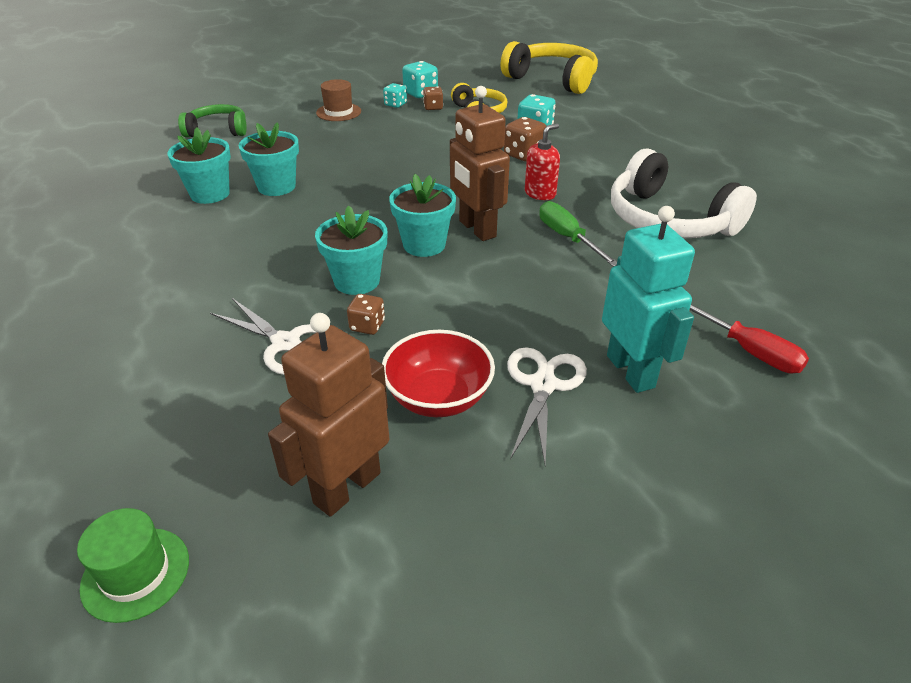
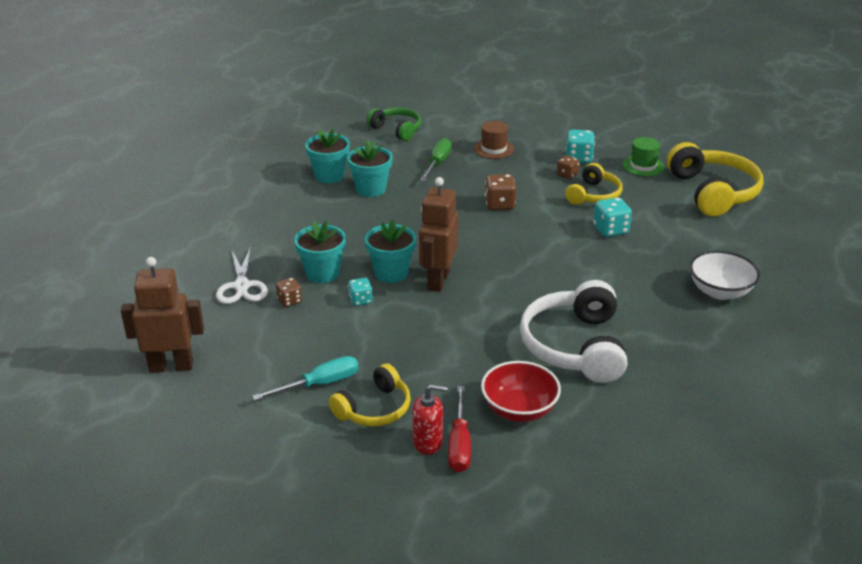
camera: 45 degrees right, 5 degrees down
green hat [77,508,189,623] -> green hat moved to [622,137,665,176]
red bowl [382,330,495,417] -> red bowl moved to [481,361,561,422]
turquoise dice [383,83,407,108] -> turquoise dice moved to [348,278,373,306]
brown dice [504,117,546,162] -> brown dice moved to [485,174,516,210]
white scissors [507,347,587,465] -> turquoise screwdriver [252,356,358,400]
red soap dispenser [525,124,560,200] -> red soap dispenser moved to [412,384,448,455]
green screwdriver [539,201,617,267] -> green screwdriver moved to [420,138,452,181]
turquoise robot [602,206,695,393] -> yellow headphones [329,364,411,426]
none -> white bowl [690,251,760,300]

